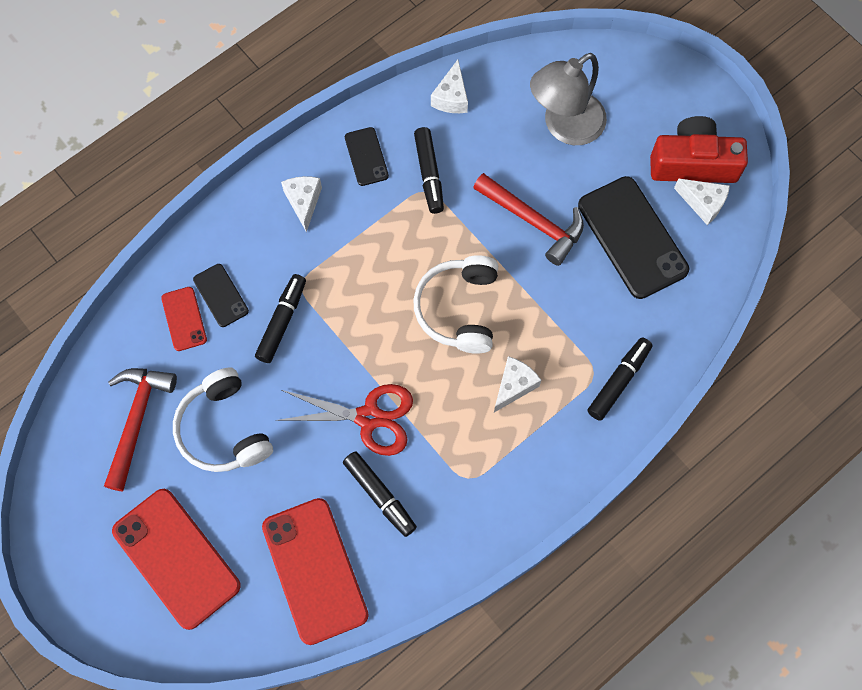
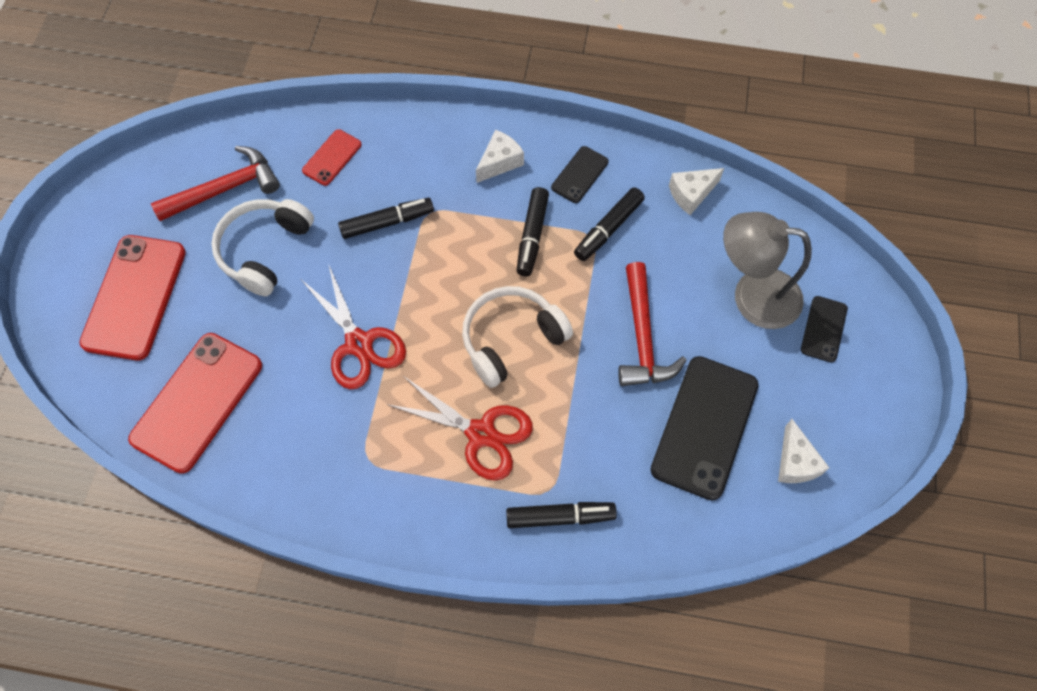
camera: 50 degrees right, 5 degrees down
black phone [193,264,249,327] -> black phone moved to [801,296,848,363]
black marker [343,451,417,537] -> black marker moved to [516,187,549,276]
white cheese [494,356,541,412] -> red scissors [387,376,533,480]
red camera [650,116,748,183] -> none

